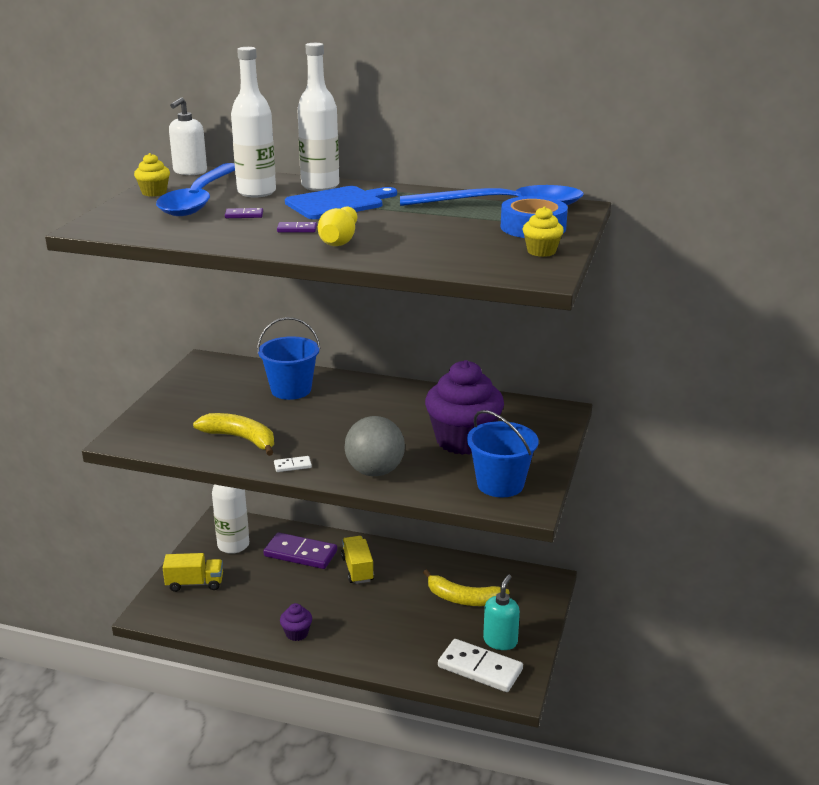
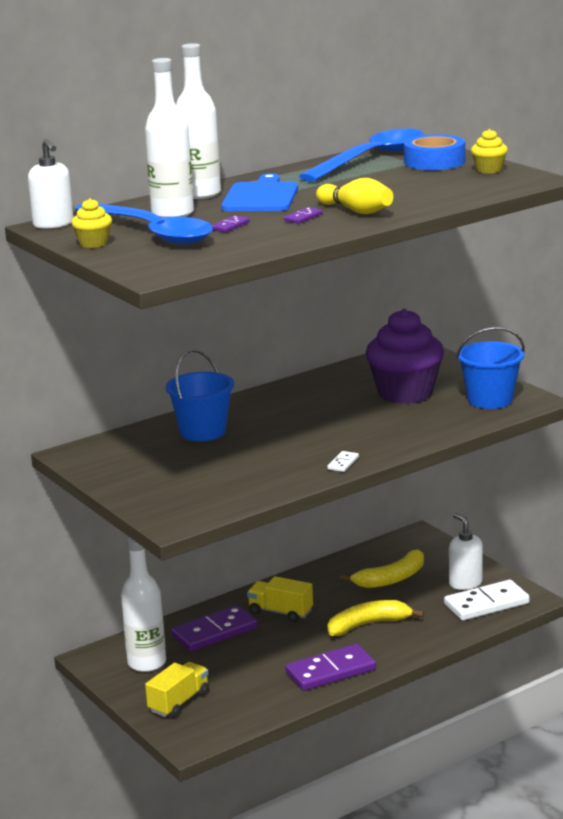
camera: 50 degrees left, 5 degrees down
yellow banana [193,413,274,456] -> yellow banana moved to [327,600,424,636]
purple cupcake [280,603,312,641] -> purple domino [285,644,376,691]
grey ball [344,416,405,476] -> none
turquoise soap dispenser [483,575,520,650] -> white soap dispenser [449,513,483,590]

